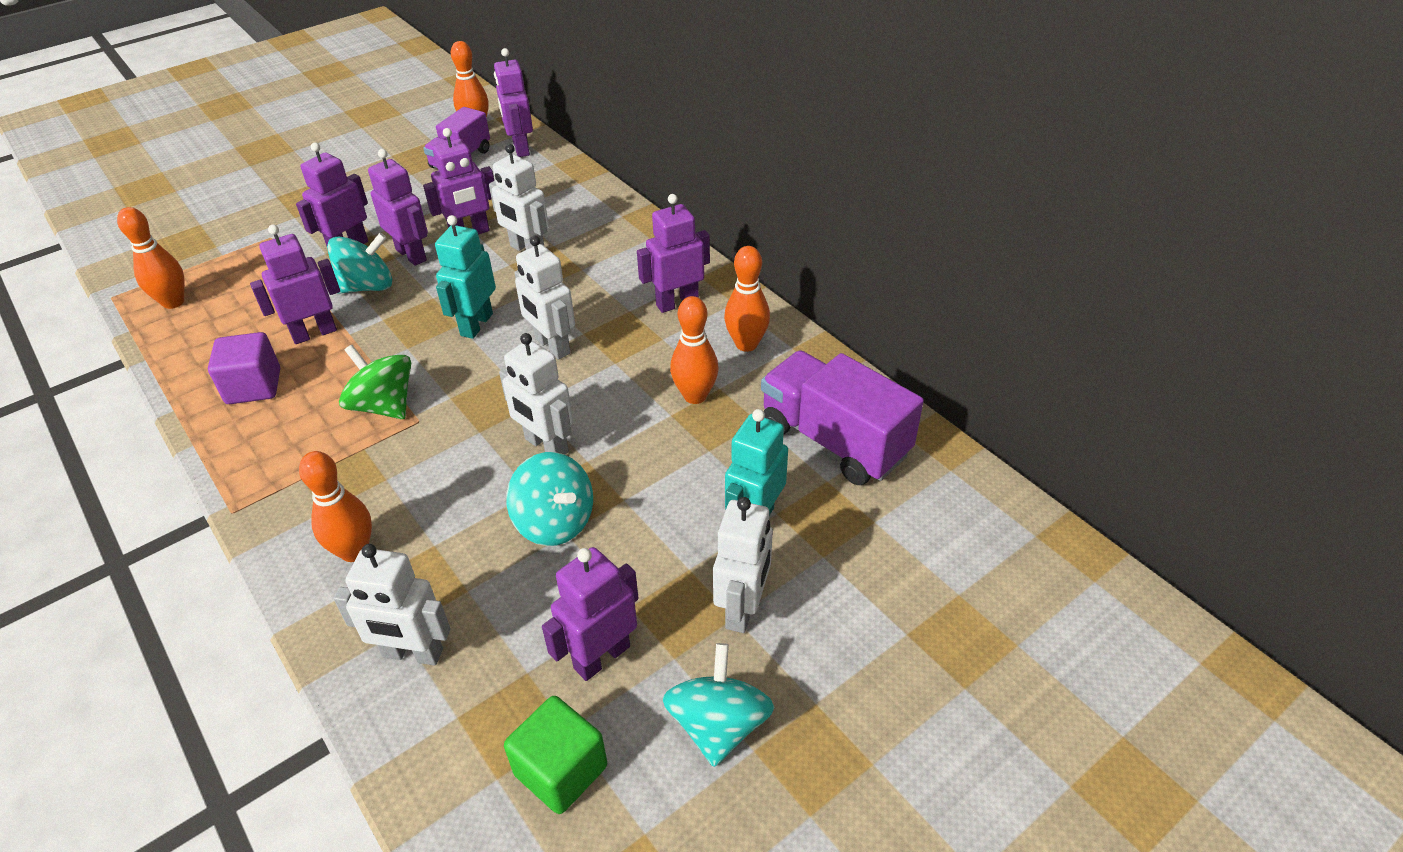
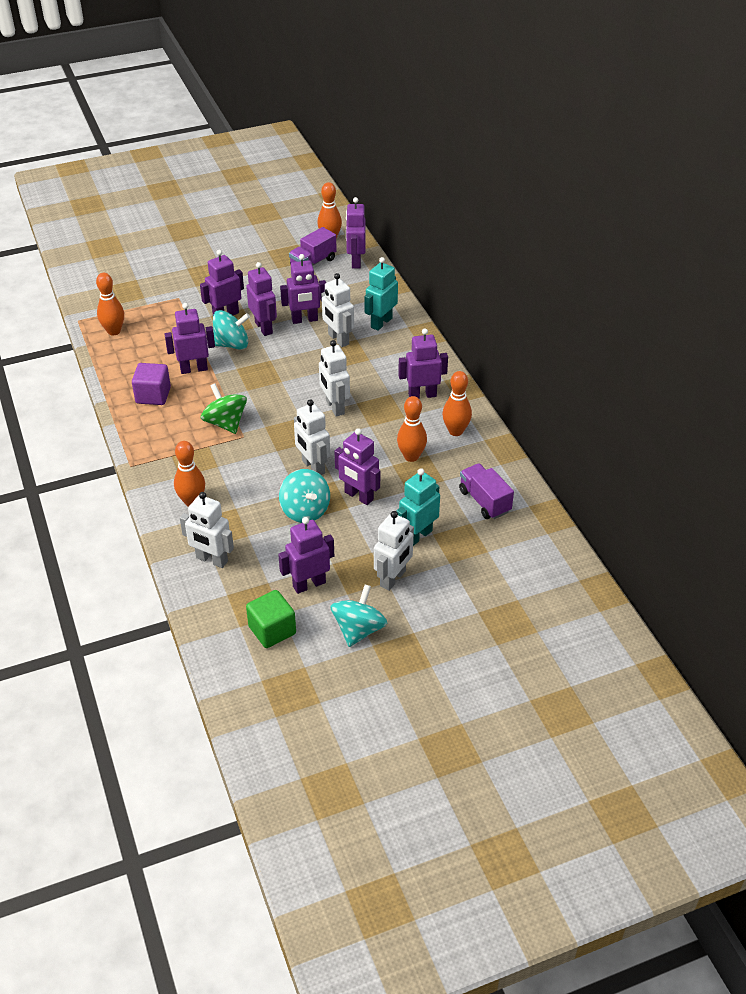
camera: 15 degrees right, 0 degrees up
turquoise robot [435,215,496,339] -> turquoise robot moved to [365,257,398,331]
purple truck [761,350,924,485] -> purple truck [459,463,514,519], size x0.64
none -> purple robot [334,428,380,505]

